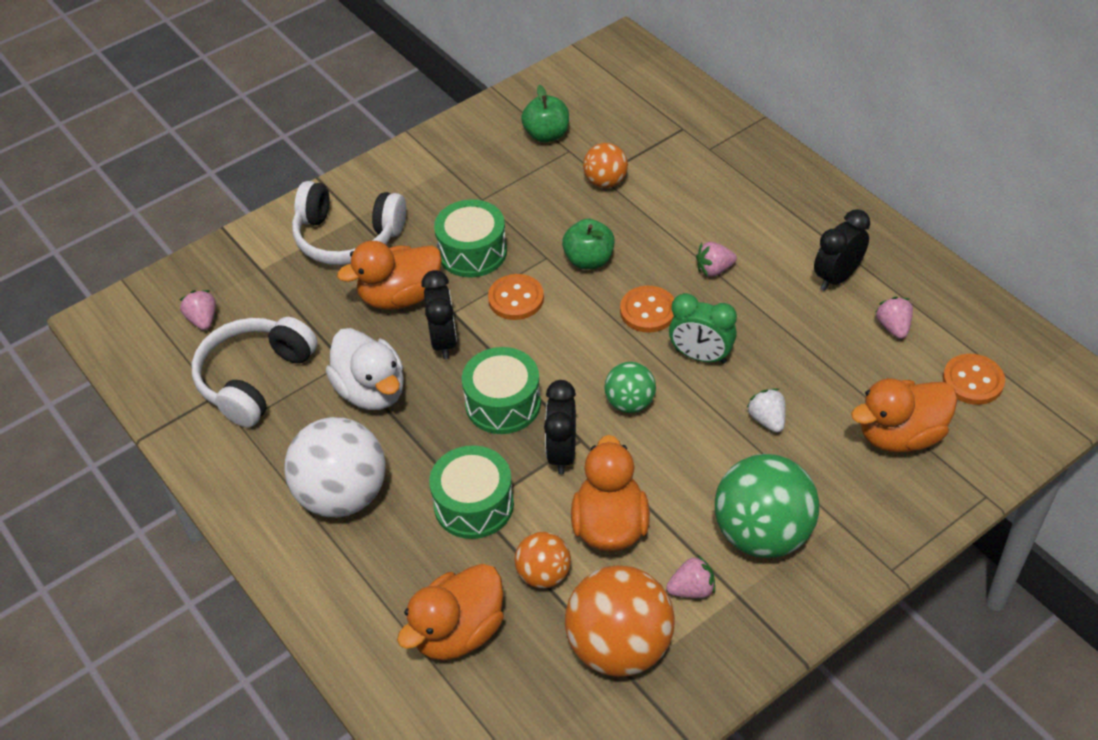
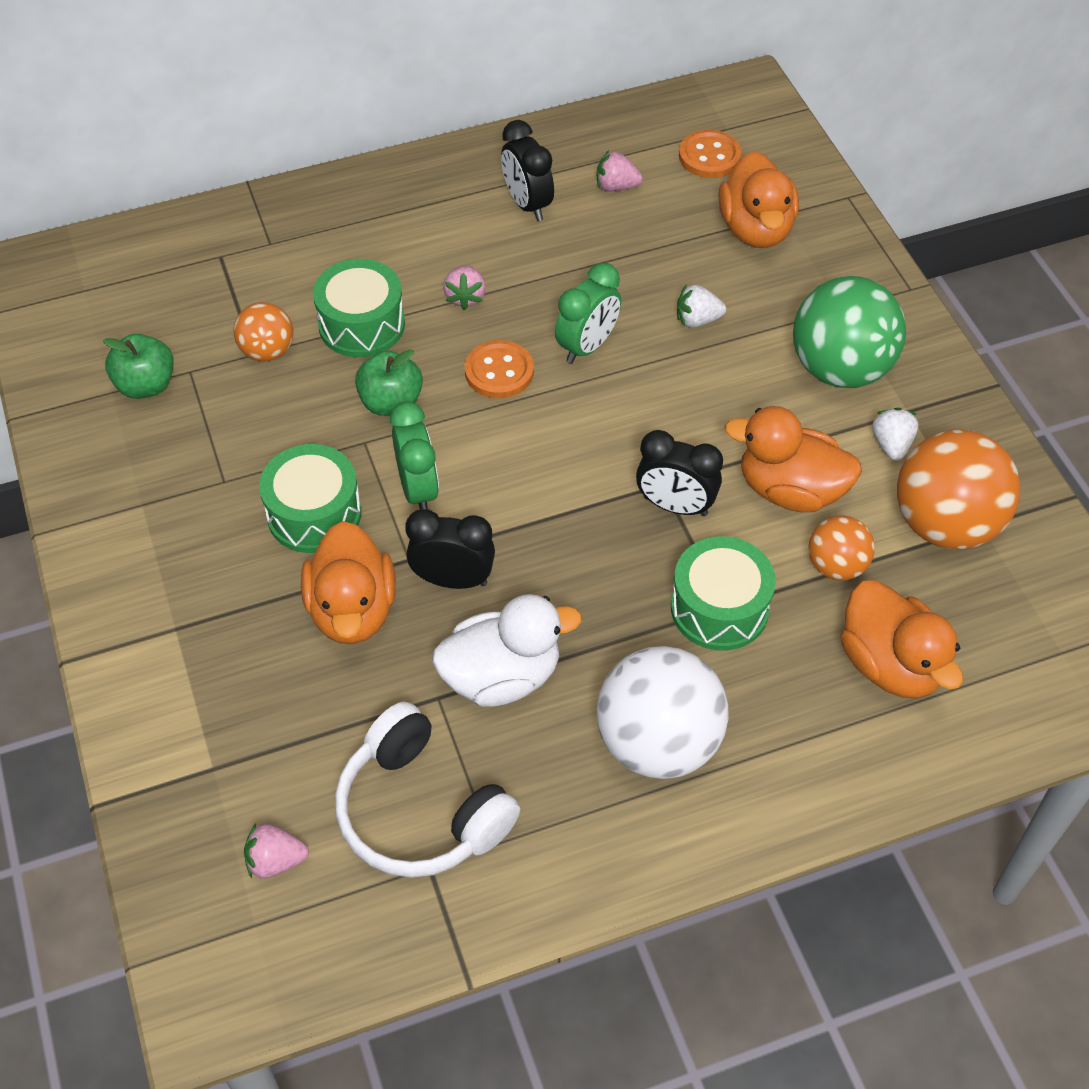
camera: 75 degrees left, 5 degrees up
white headphones [292,181,406,265] -> none
green drum [462,347,541,434] -> green drum moved to [313,259,405,358]
orange button [488,274,544,320] -> green clock [390,402,439,509]
green ball [604,362,656,413] -> none
pink strawberry [666,555,715,598] -> white strawberry [872,408,918,461]

